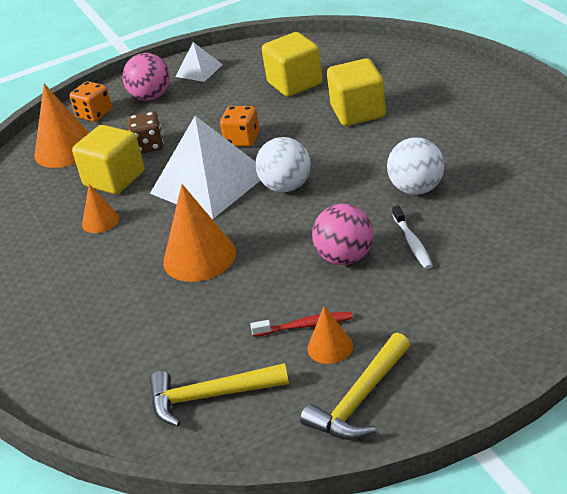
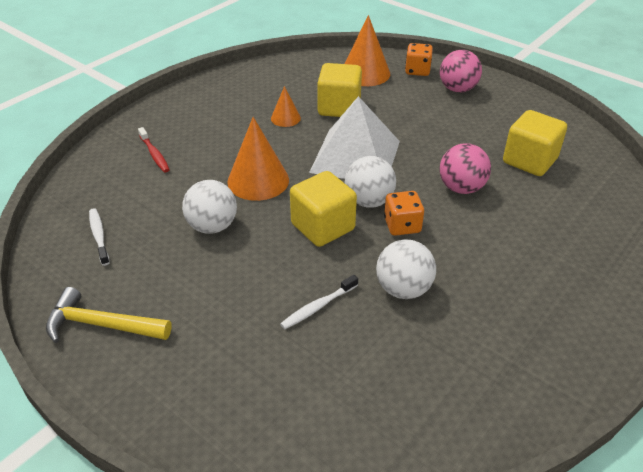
camera: 60 degrees right, 5 degrees up
brown dice [127,111,163,154] -> none
yellow hammer [150,363,289,427] -> white toothbrush [89,208,110,266]
white pyramid [175,42,223,82] -> none
orange dice [220,106,260,147] -> orange dice moved to [384,191,424,236]
red toothbrush [250,312,353,337] -> red toothbrush moved to [138,127,170,173]
orange cone [308,306,353,364] -> none
pink ball [312,204,373,265] -> pink ball moved to [440,143,491,194]
yellow cube [327,58,386,126] -> yellow cube moved to [290,171,357,247]
none -> white ball [182,180,237,234]

